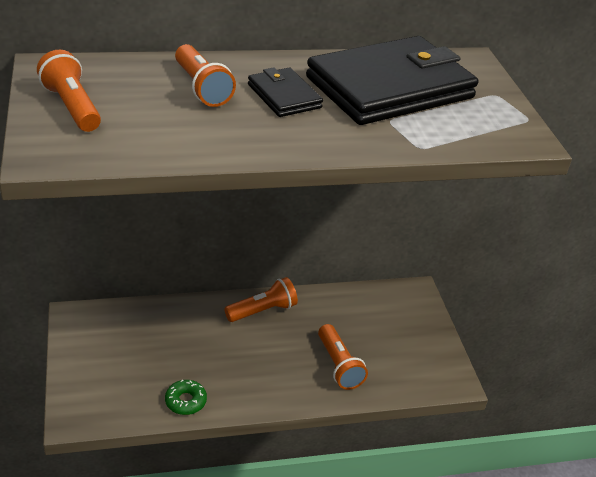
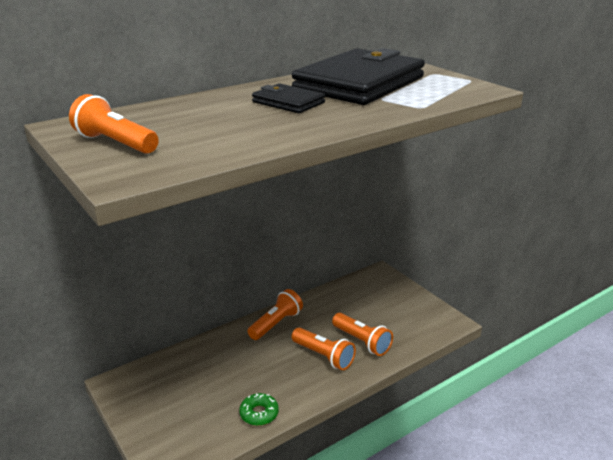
camera: 20 degrees left, 10 degrees down
orange flashlight [175,44,236,107] -> orange flashlight moved to [292,327,356,370]

